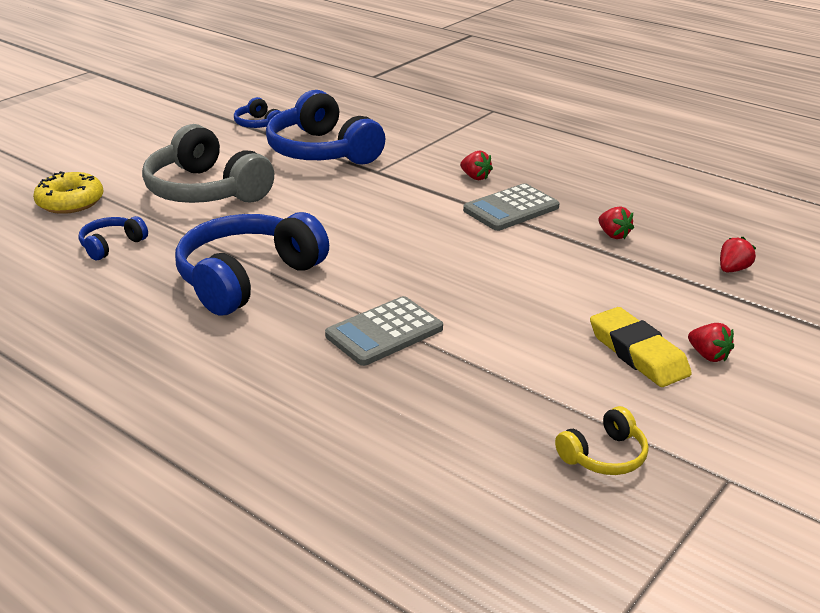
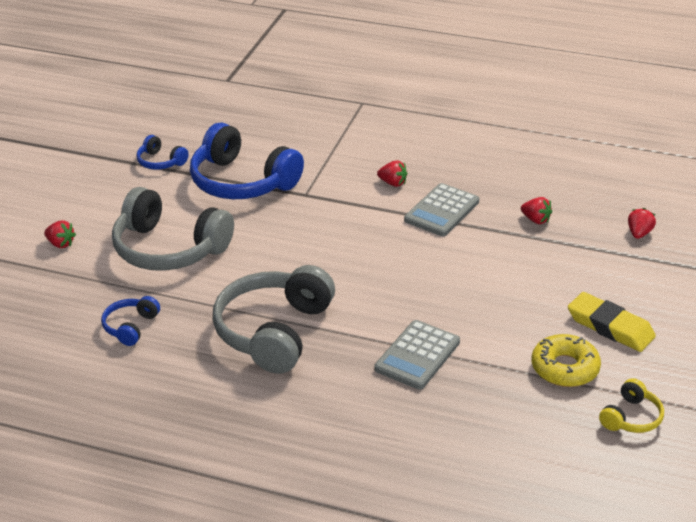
camera: 20 degrees left, 5 degrees up
yellow donut [33,171,103,214] -> yellow donut moved to [531,334,601,387]
blue headphones [175,212,329,315] -> grey headphones [213,265,335,374]
red strawberry [688,323,734,362] -> red strawberry moved to [44,220,76,248]

